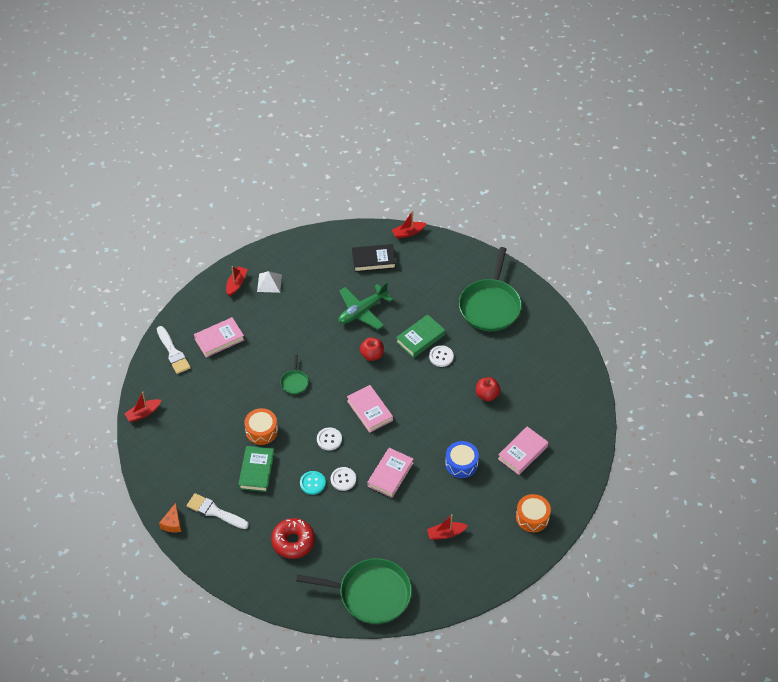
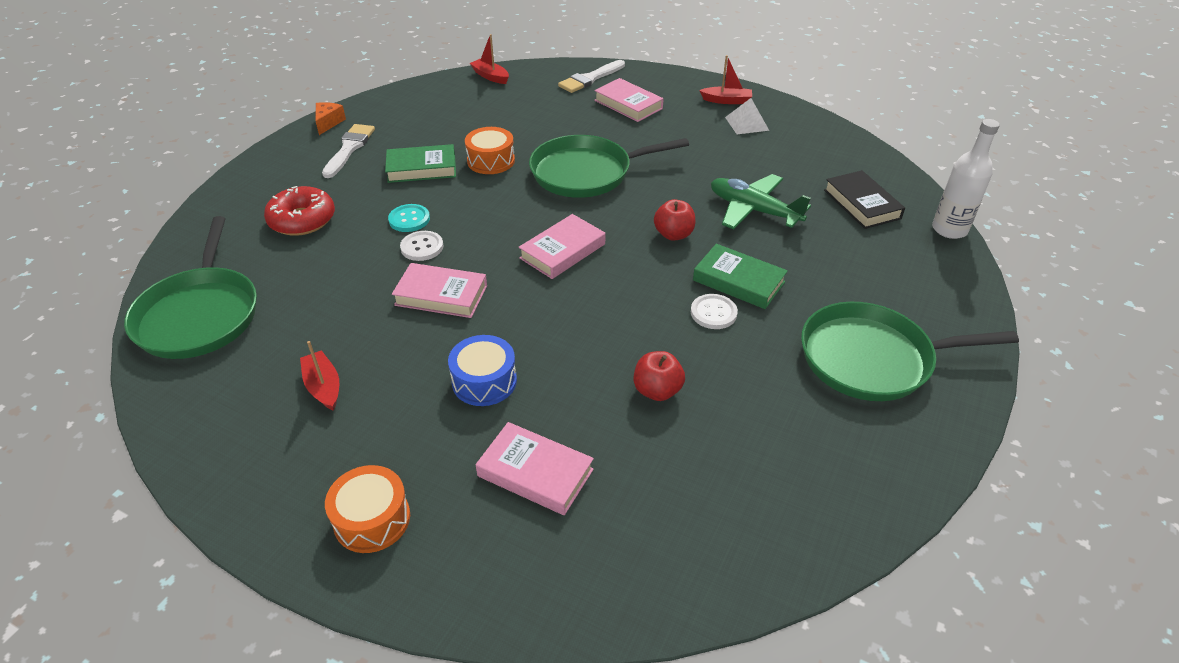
camera: 75 degrees right, 10 degrees down
orange cheese [159,503,181,532] -> orange cheese turned 105 degrees clockwise [315,102,346,135]
green pan [281,355,309,394] -> green pan [529,135,689,198], size x2.31
white button [317,427,342,451] -> none
red boat [392,210,427,239] -> white bottle [932,119,1000,239]

